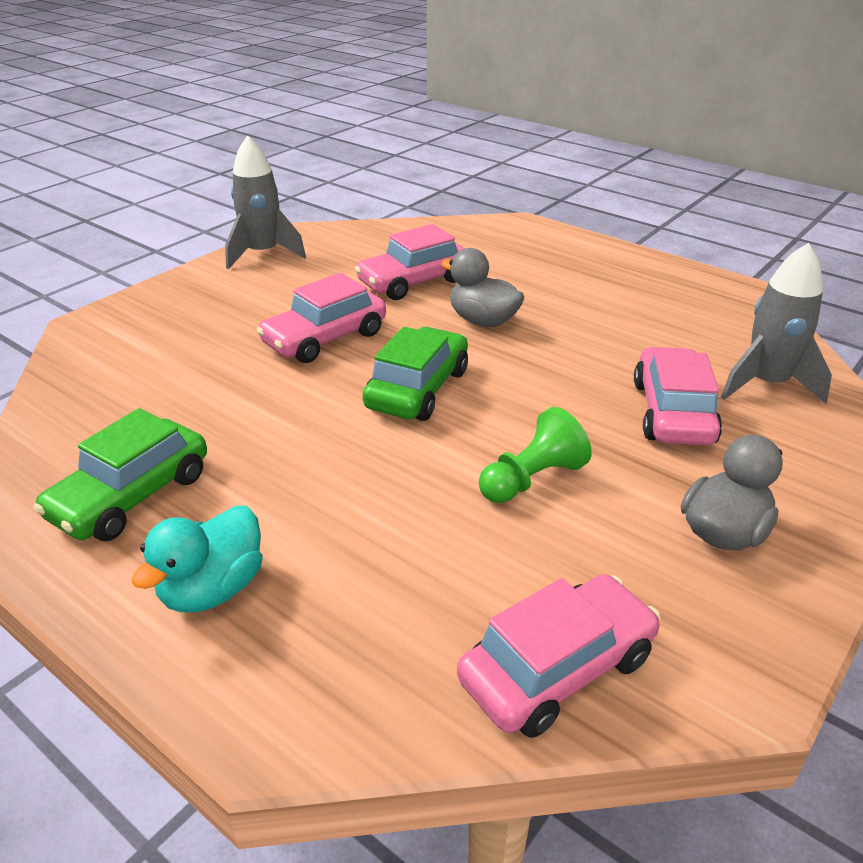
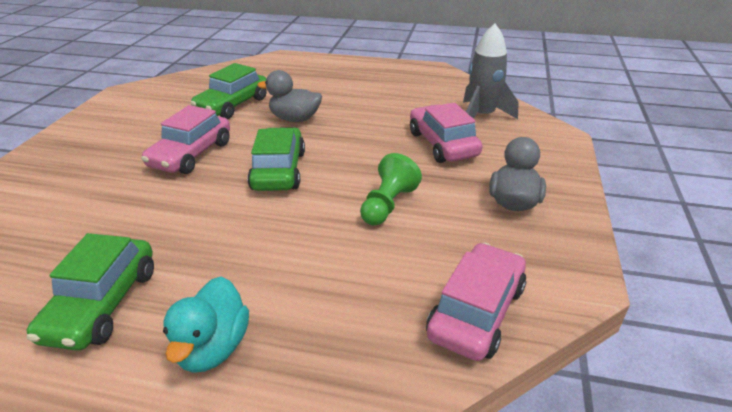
camera: 25 degrees left, 0 degrees up
grey rocket [225,135,306,269] -> none
pink car [355,224,465,300] -> green car [190,63,267,119]

